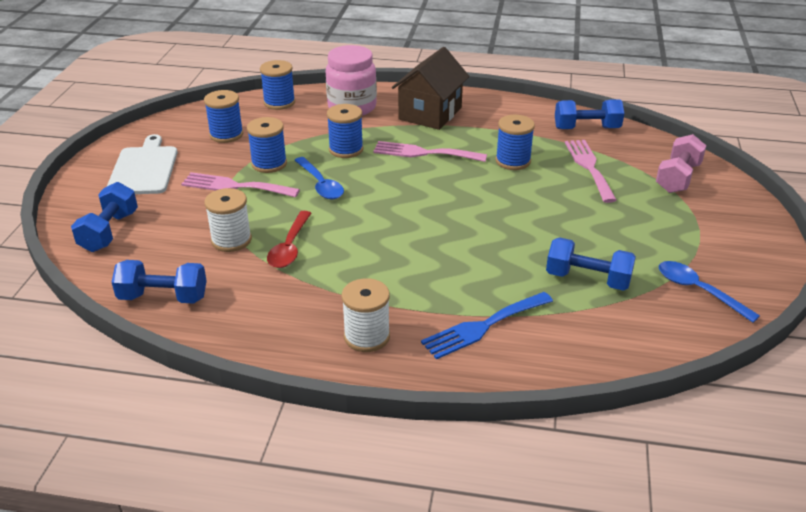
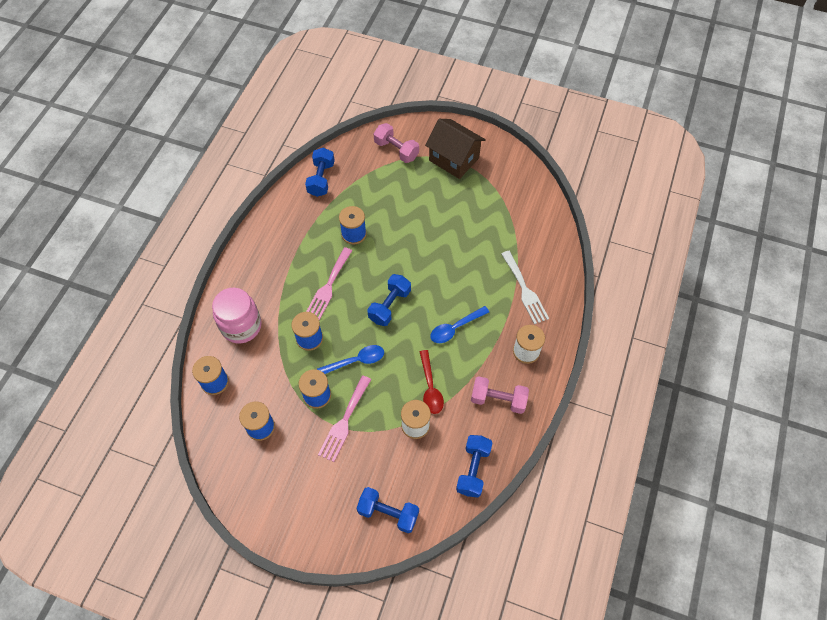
camera: 80 degrees left, 25 degrees up
white cutting board [107,134,178,194] -> none
red spoon [267,211,312,268] -> red spoon turned 60 degrees clockwise [420,350,444,414]
brown house [392,47,470,130] -> brown house moved to [425,119,486,179]
blue fork [421,292,553,359] -> white fork [501,251,549,324]
blue dumbbell [546,237,636,291] -> blue dumbbell moved to [367,274,411,326]
pink fork [565,140,617,203] -> none
blue spoon [659,261,760,323] -> blue spoon moved to [430,306,489,343]
none -> pink dumbbell [471,376,529,414]

